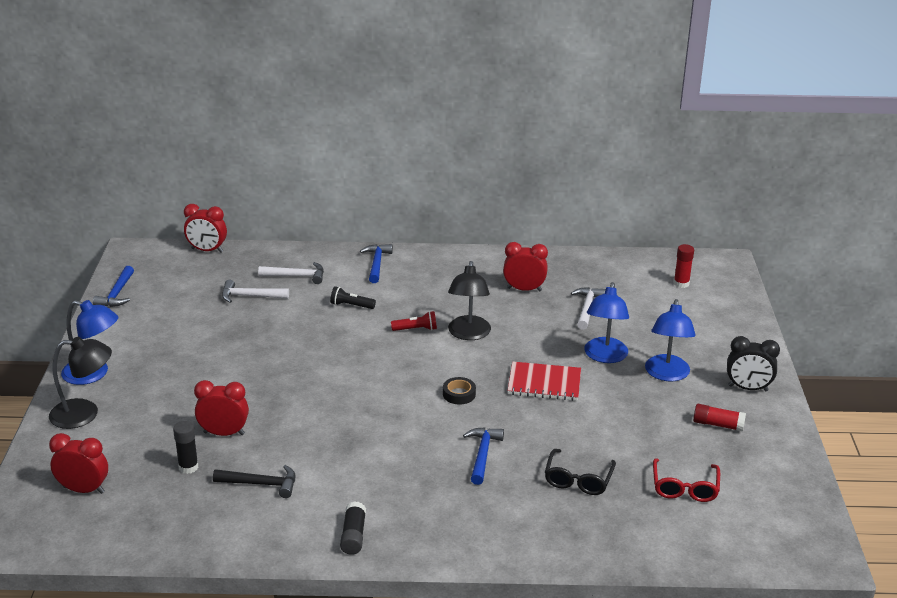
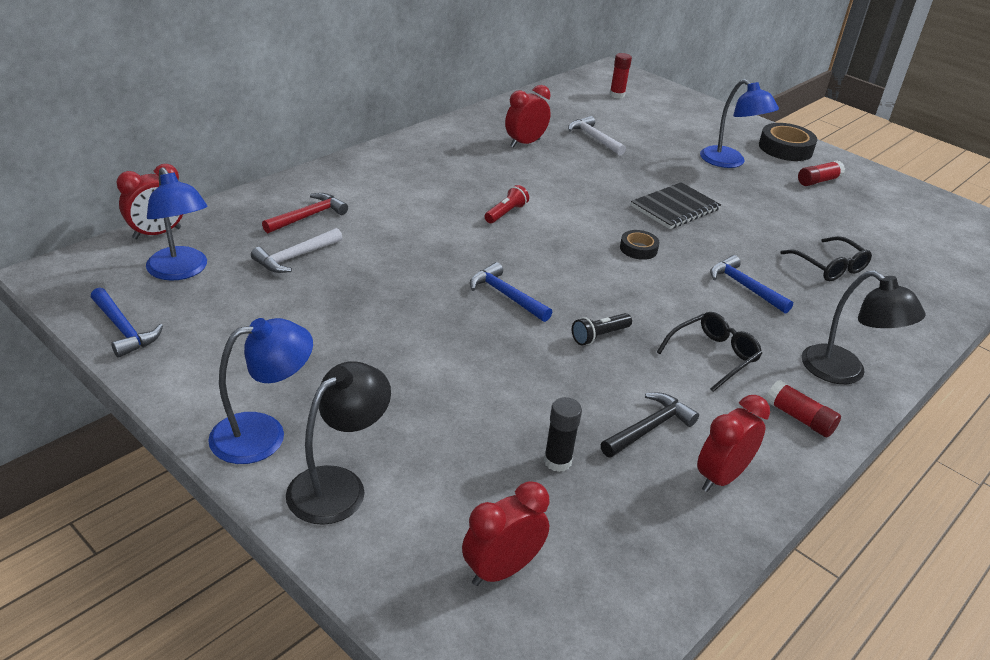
camera: 50 degrees left, 5 degrees up
red clock [194,380,249,436] -> red clock moved to [697,395,770,492]
white hammer [258,262,324,284] -> red hammer [262,193,348,233]
black flashlight [330,286,376,309] -> black flashlight moved to [572,313,632,345]
black glue stick [340,501,366,555] -> red glue stick [766,380,841,437]
blue hammer [360,244,393,283] -> blue hammer moved to [470,262,552,322]
black lamp [448,261,491,340] -> black lamp moved to [802,271,926,384]
red notebook [507,362,581,401] -> black notebook [631,182,721,229]
blue lamp [584,282,629,363] -> blue lamp moved to [146,167,207,281]
red glasses [653,458,720,502] -> none
black clock [727,336,780,391] -> black tape [759,123,817,161]
none -> black glasses [657,312,762,392]

